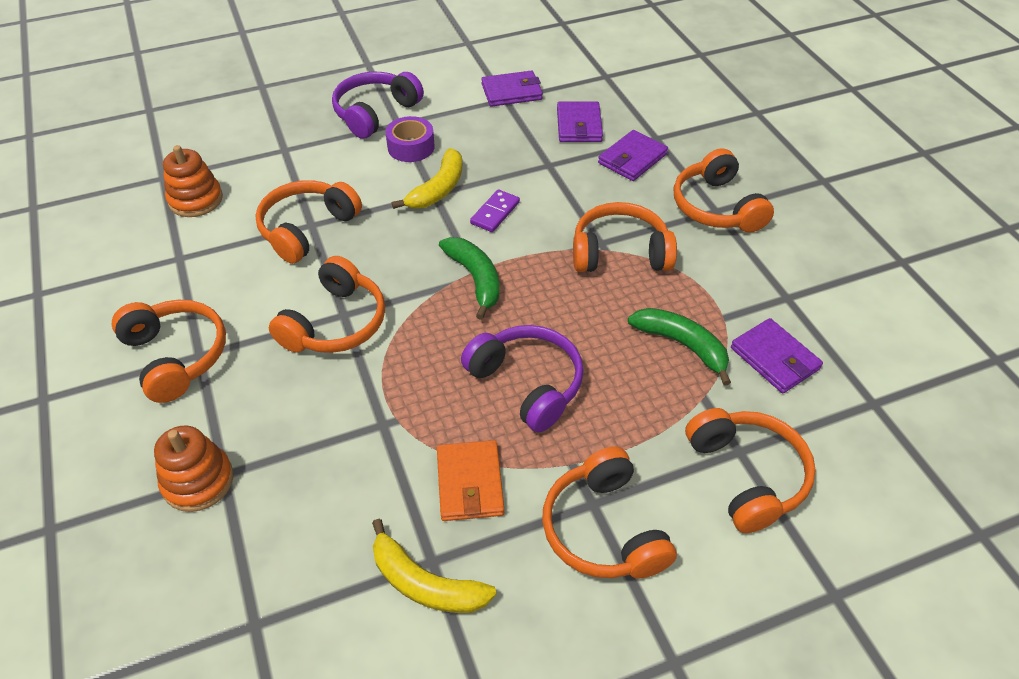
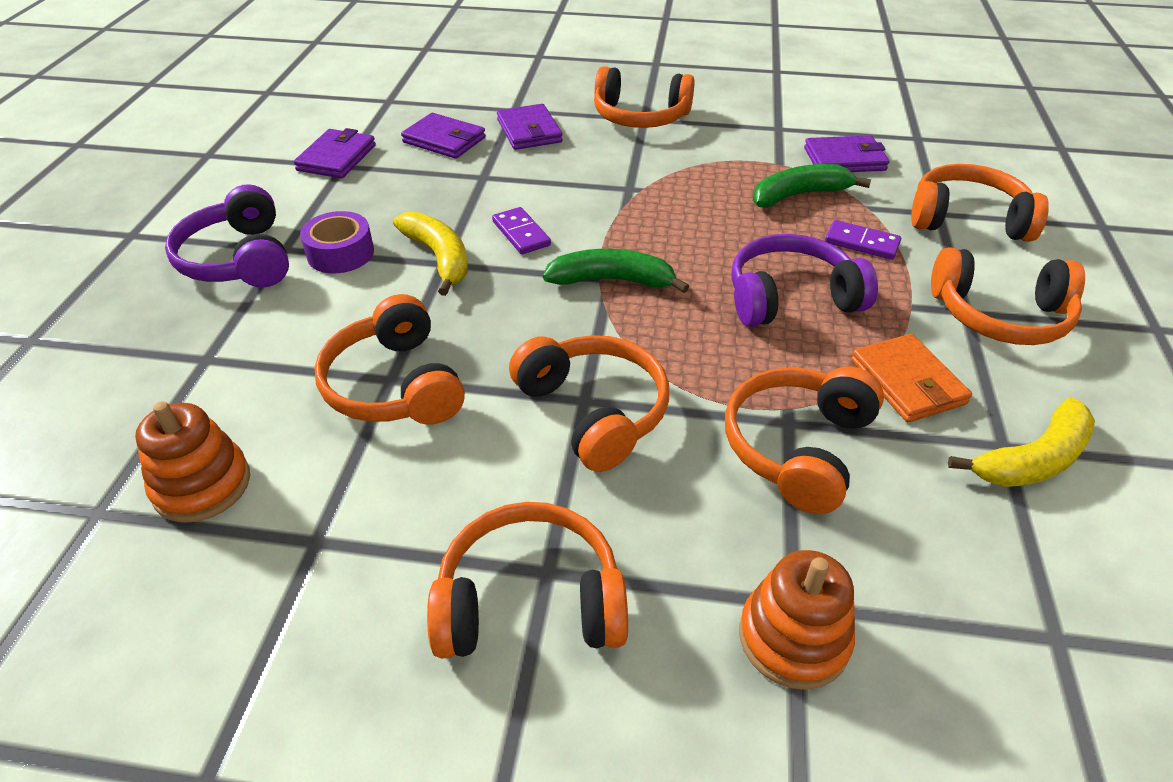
camera: 60 degrees left, 5 degrees down
orange wallet [437,440,504,521] -> orange wallet turned 45 degrees clockwise [851,334,972,423]
orange headphones [573,202,677,272] -> orange headphones moved to [725,366,884,514]
none -> purple domino [825,220,901,260]

